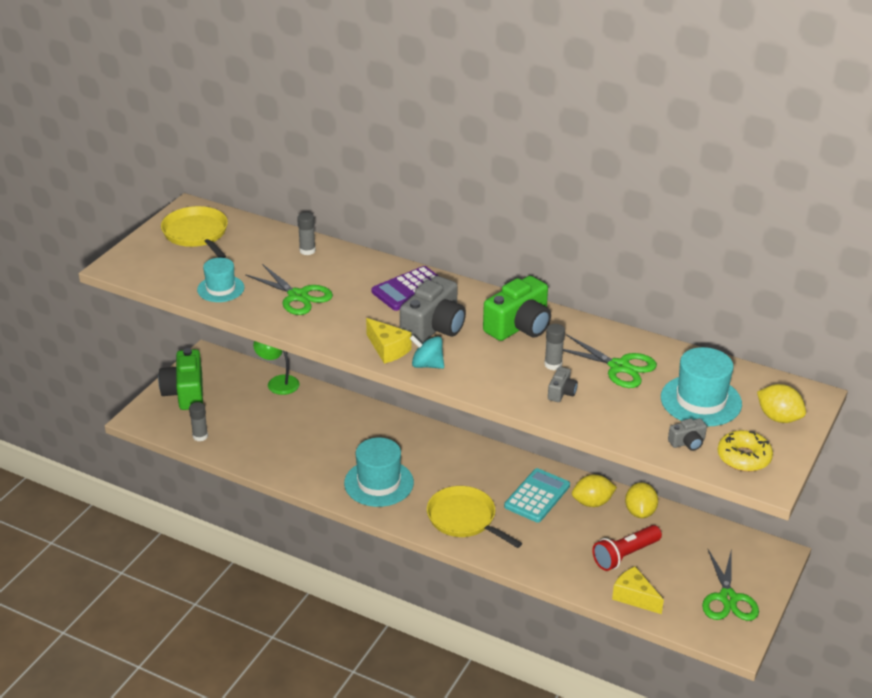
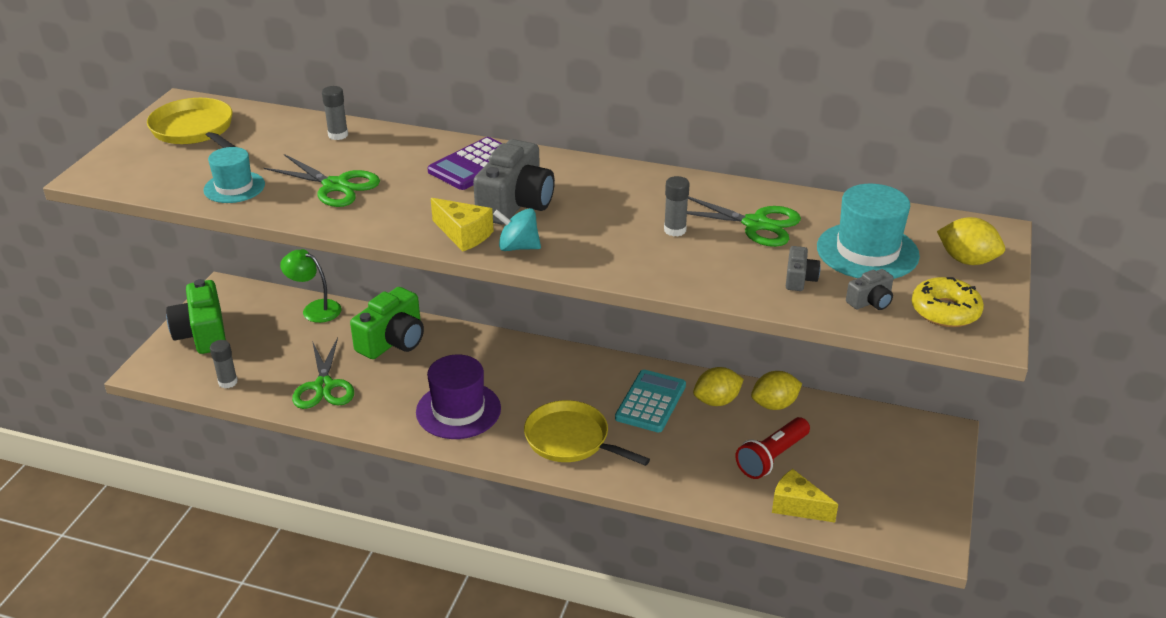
camera: 10 degrees left, 0 degrees up
turquoise hat [344,438,414,507] -> purple hat [416,355,501,439]
green camera [483,276,551,341] -> green camera moved to [350,287,424,359]
grey camera [548,367,578,402] -> grey camera moved to [786,246,821,291]
yellow lemon [625,482,658,518] -> yellow lemon turned 75 degrees clockwise [751,371,802,410]
green scissors [702,548,759,621] -> green scissors moved to [292,337,354,409]

